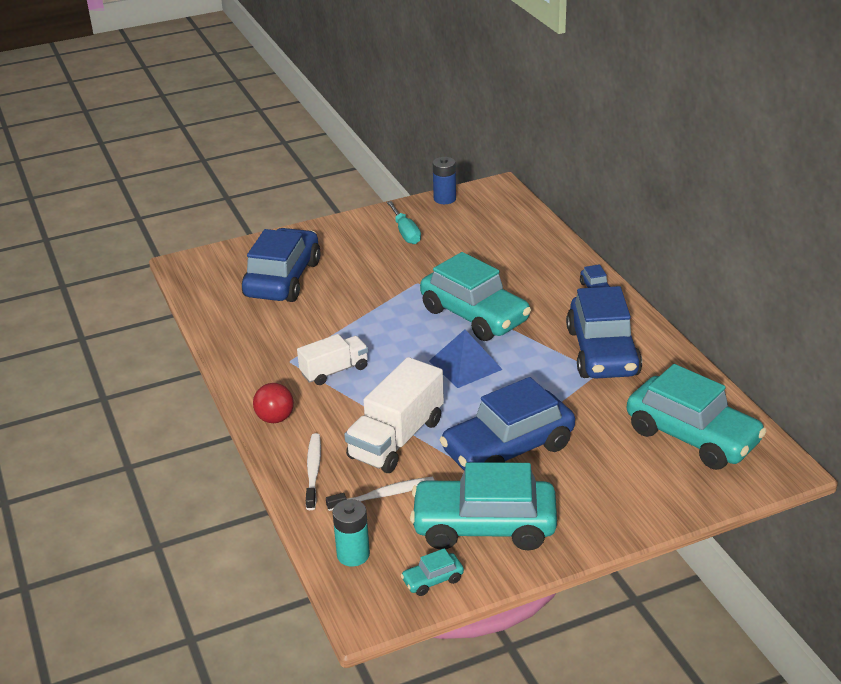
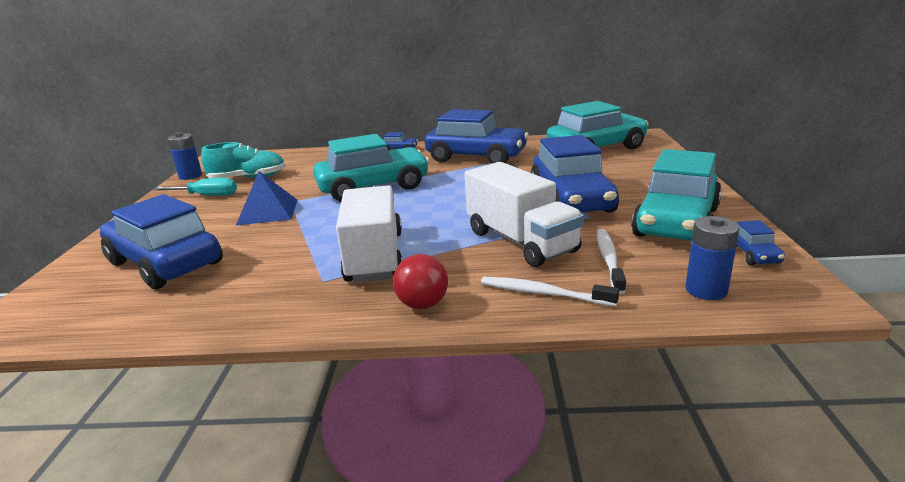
camera: 65 degrees left, 10 degrees down
white truck [297,334,368,385] -> white truck [336,185,403,283], size x1.61
turquoise battery [332,499,370,567] -> blue battery [685,216,740,300]
turquoise car [401,548,464,596] -> blue car [736,220,785,265]
blue pyramid [429,330,503,388] -> blue pyramid moved to [236,171,298,225]
none -> turquoise shoe [201,142,286,178]

